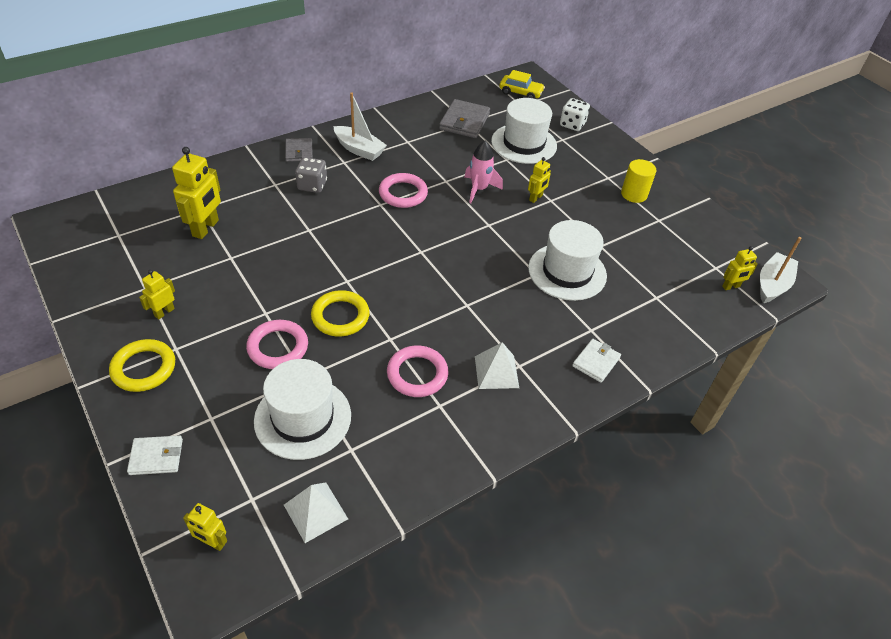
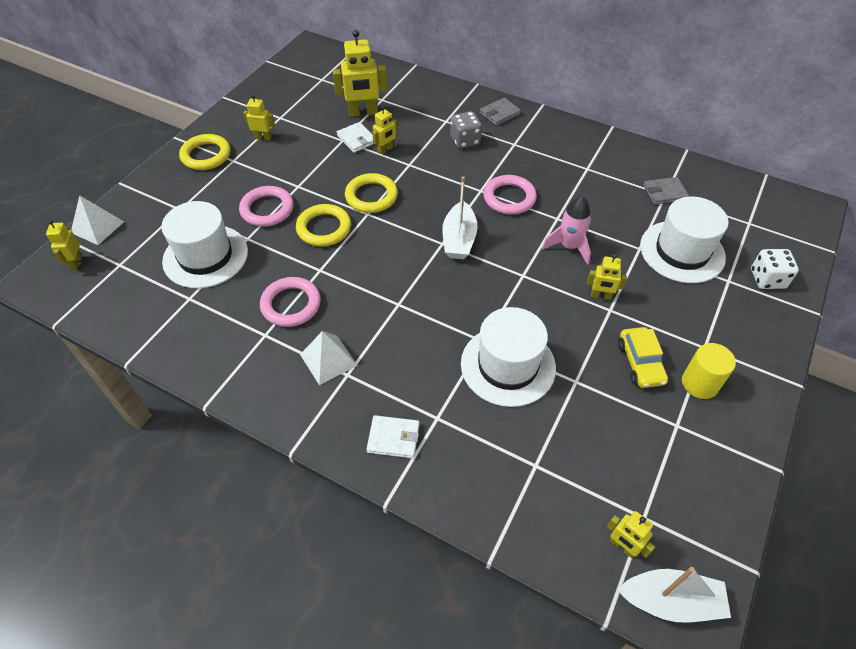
camera: 65 degrees right, 5 degrees up
white wallet [127,436,183,475] -> white wallet moved to [337,122,374,153]
white pyramid [284,482,348,543] -> white pyramid moved to [71,195,124,245]
white boat [333,93,387,161] -> white boat moved to [442,176,478,259]
grey wallet [439,99,490,138] -> grey wallet [643,177,689,205], size x0.63
yellow car [499,70,545,99] -> yellow car moved to [618,327,668,388]
none -> yellow ring [345,173,398,213]
none -> yellow robot [372,106,398,154]

